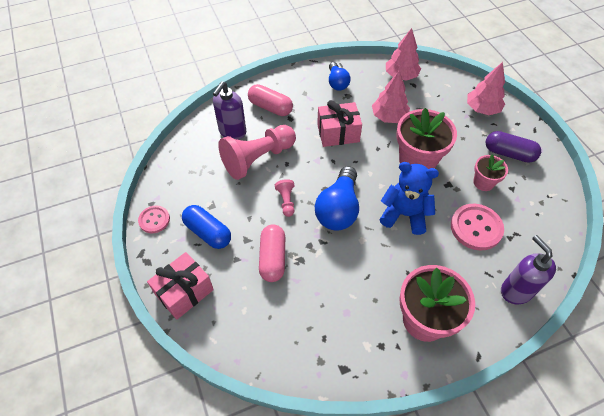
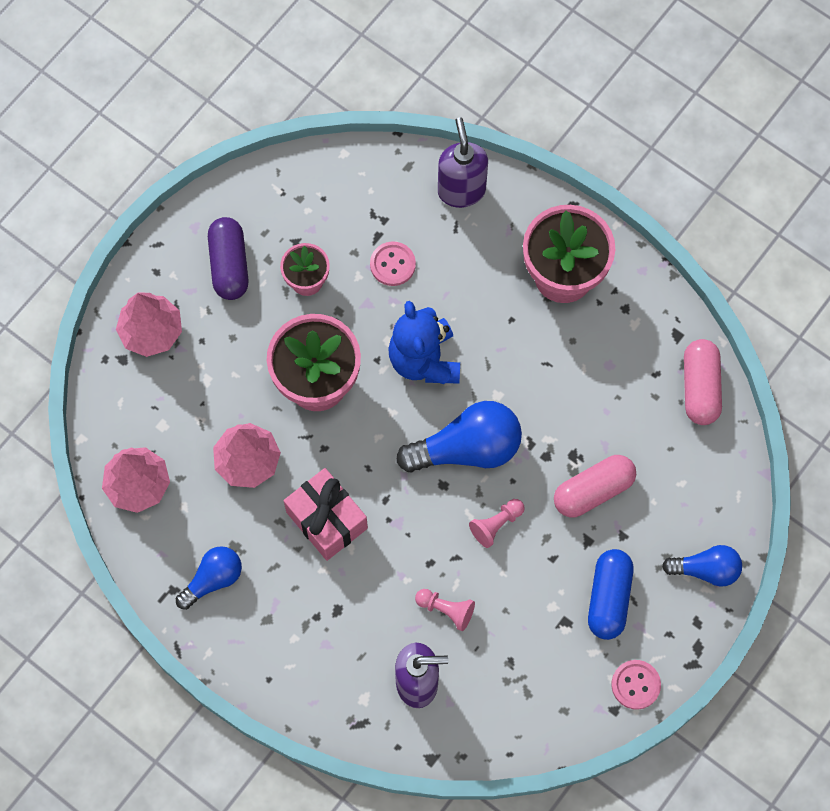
camera: 120 degrees left, 15 degrees up
pink gift [147,252,214,320] -> blue light bulb [662,545,742,587]
pink pawn [218,125,296,180] -> pink pawn [415,589,475,631], size x0.45
pink capsule [248,84,293,116] -> pink capsule moved to [684,339,722,425]
pink button [451,204,504,251] -> pink button [370,242,416,286], size x0.61
purple soap dispenser [501,235,556,304] -> purple soap dispenser turned 135 degrees clockwise [438,117,488,208]

